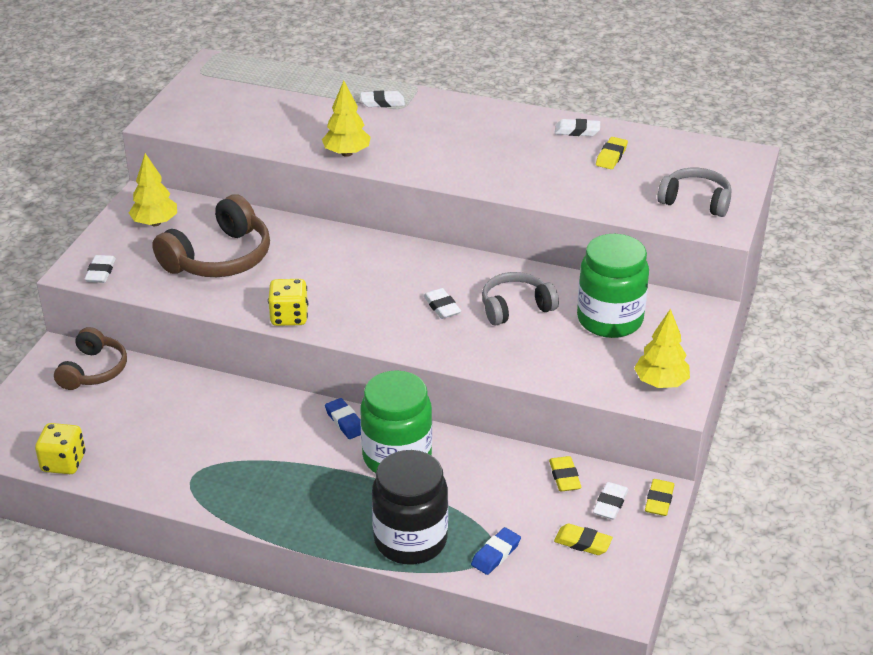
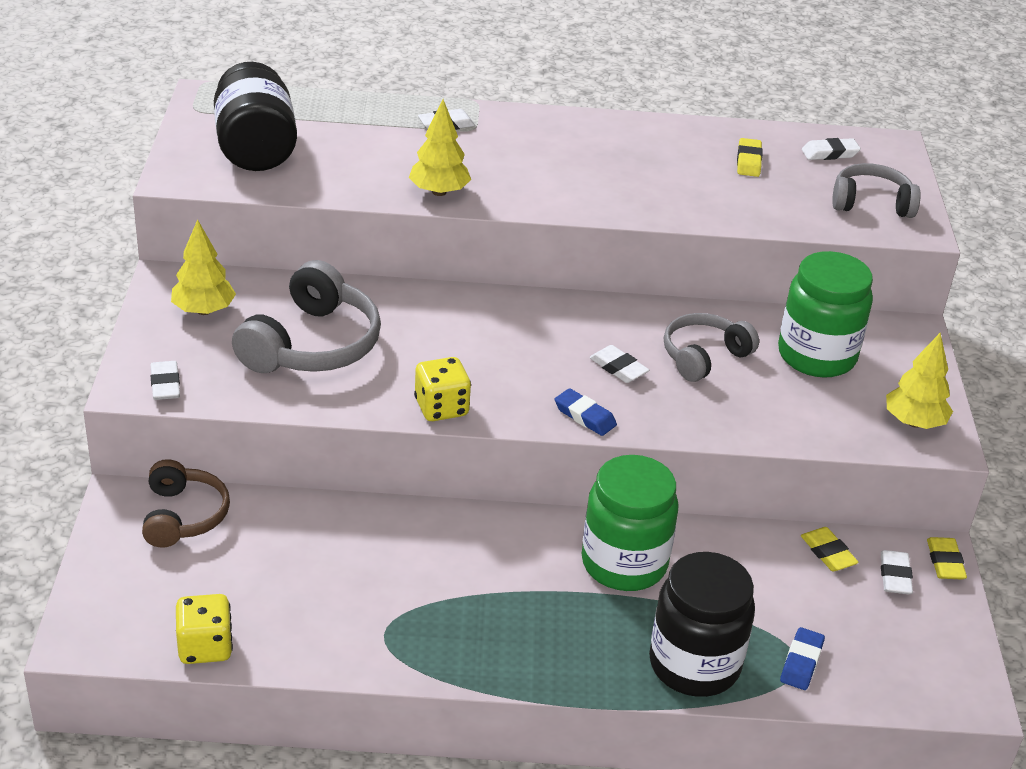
camera: 20 degrees left, 0 degrees up
brown headphones [152,194,270,277] -> grey headphones [232,260,381,373]
blue eraser [325,398,361,439] -> blue eraser moved to [555,388,617,436]
yellow eraser [554,524,613,555] -> none
white eraser [555,119,600,136] -> white eraser moved to [802,138,861,160]
none -> black jar [214,62,297,171]

